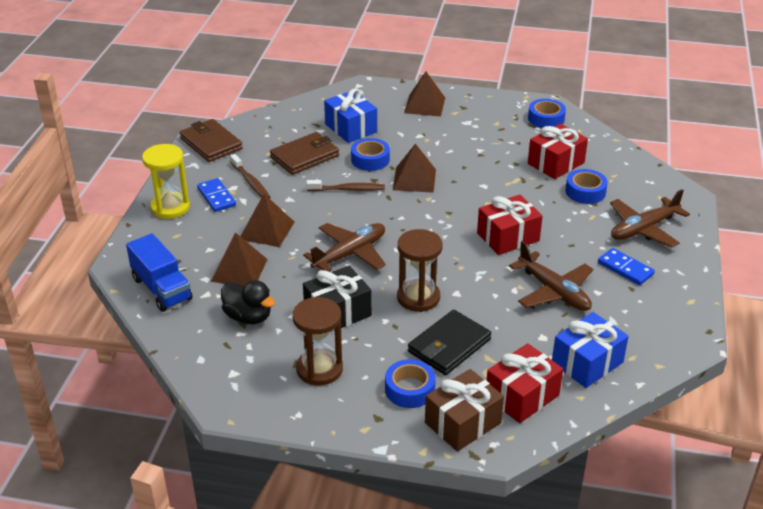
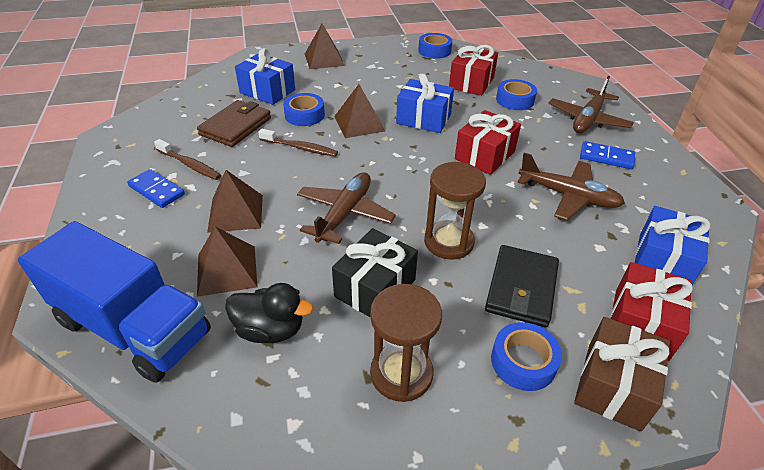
camera: 25 degrees left, 5 degrees up
blue truck [126,233,193,312] -> blue truck [18,221,211,383], size x1.53
yellow hourglass [142,144,190,219] -> none
brown wallet [180,119,243,162] -> none
brown toothbrush [306,180,385,191] -> brown toothbrush turned 45 degrees clockwise [258,129,338,157]
none -> blue gift [396,74,454,133]

